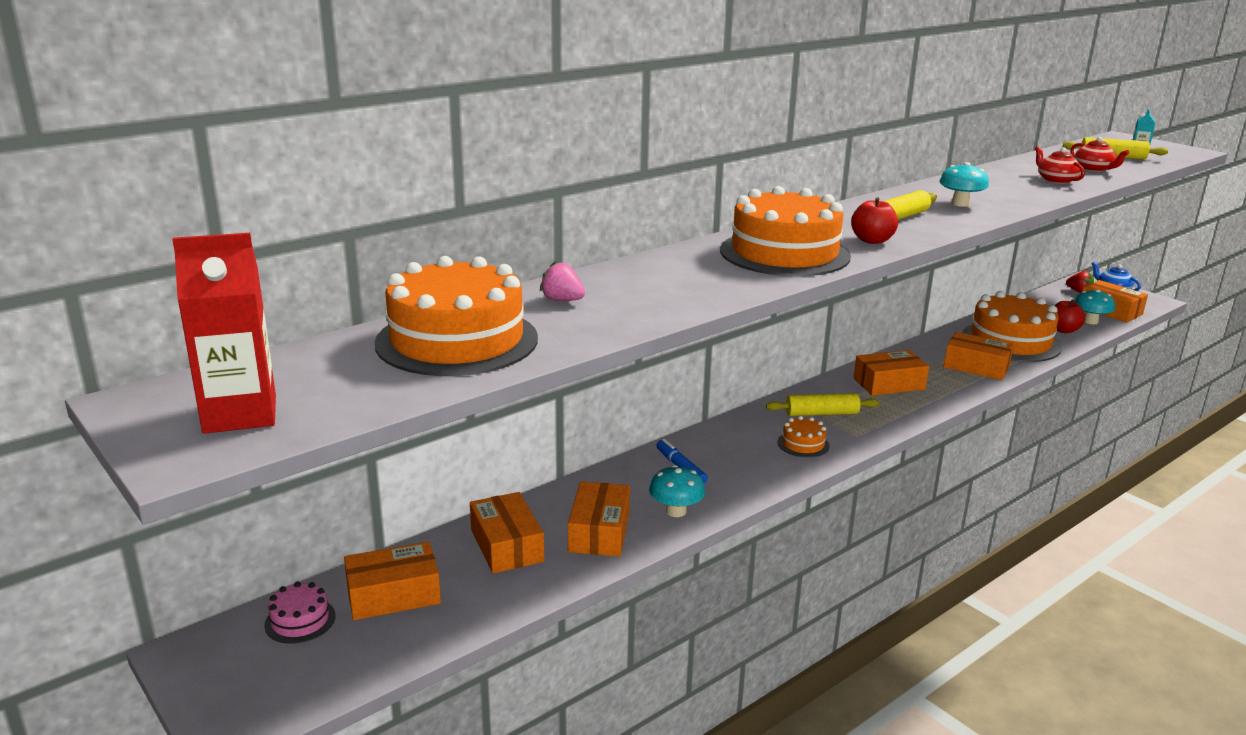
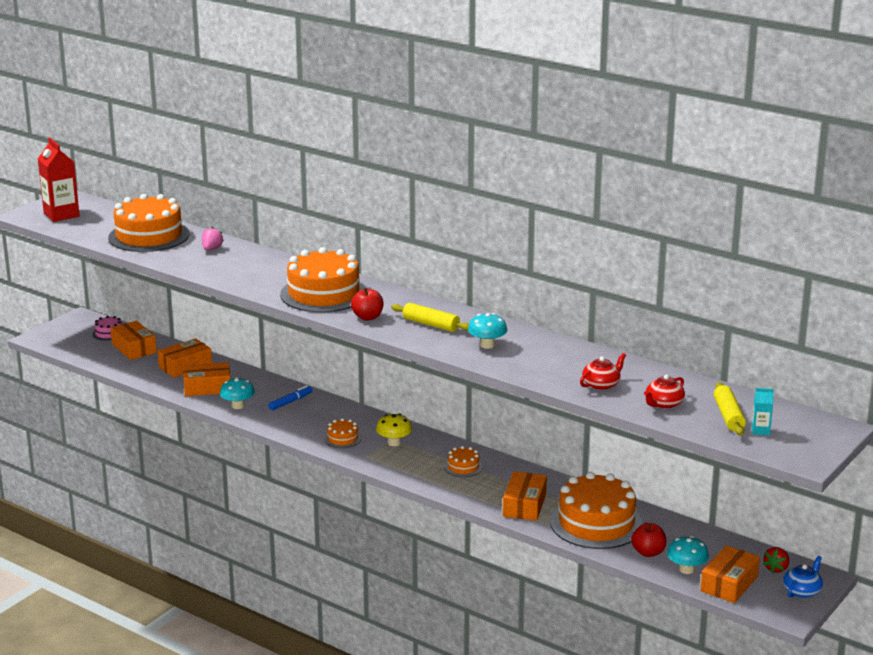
camera: 75 degrees right, 0 degrees up
yellow rolling pin [766,393,879,416] -> yellow mushroom [376,413,412,446]
orange box [853,350,929,396] -> orange cake [444,446,483,477]

